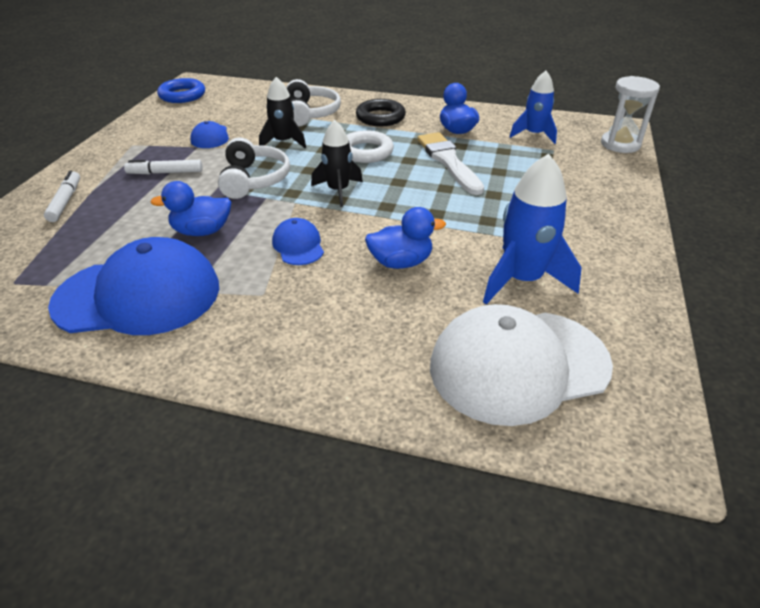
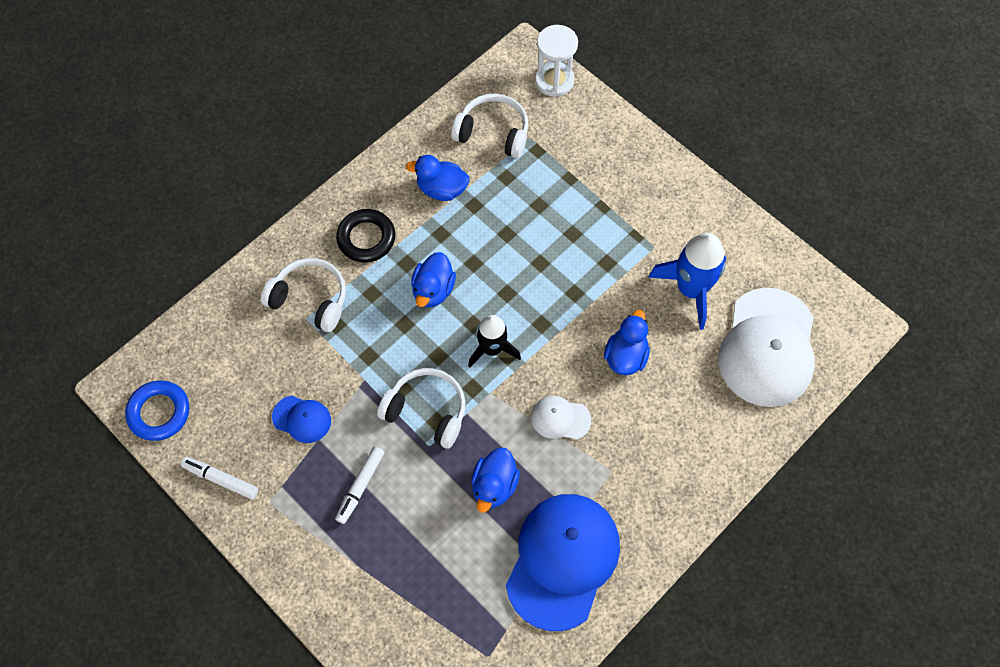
camera: 60 degrees left, 25 degrees up
white marker [44,171,80,222] -> white marker moved to [181,457,258,499]
black rocket [259,77,306,148] -> none
blue cap [272,218,324,265] -> white cap [531,396,591,440]
white ring [347,130,394,163] -> blue duck [411,252,456,307]
white brush [417,132,484,195] -> none
blue rocket [510,71,557,144] -> white headphones [451,94,528,158]

